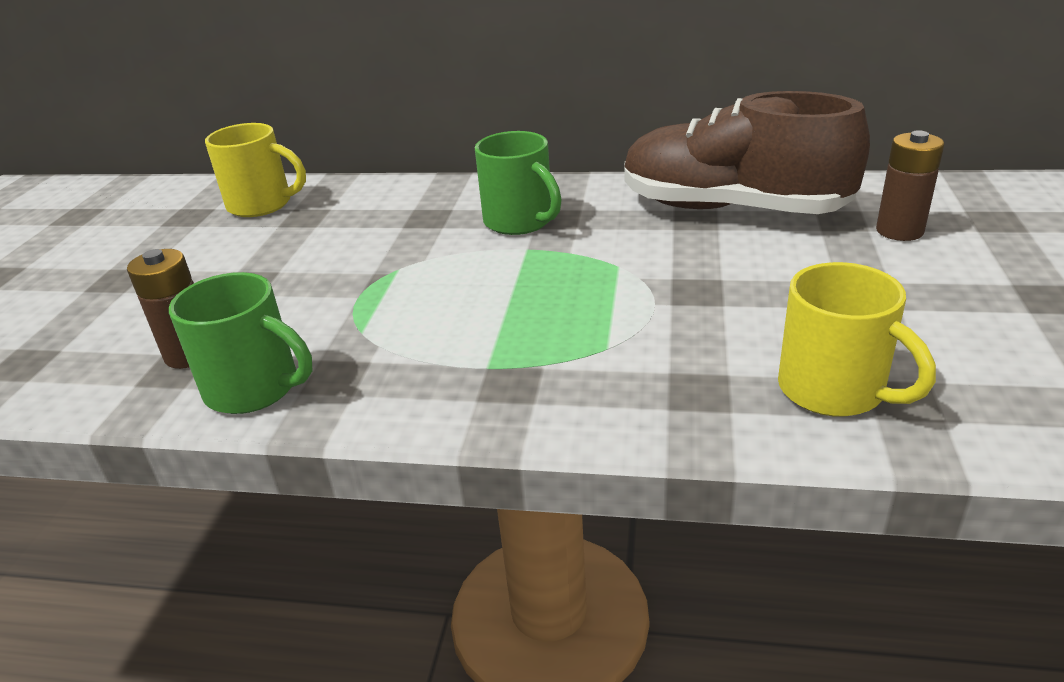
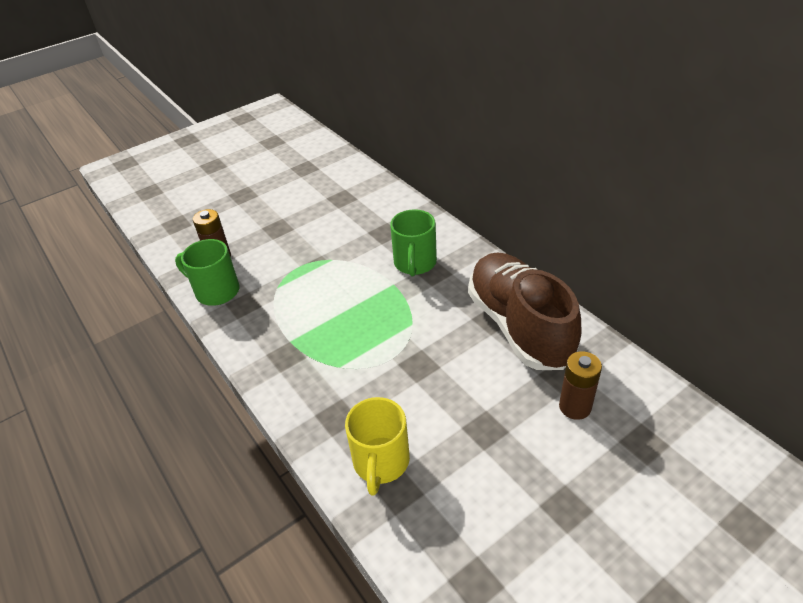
camera: 45 degrees right, 10 degrees up
green mug [169,272,312,414] -> green mug turned 135 degrees clockwise [175,239,240,306]
yellow mug [205,123,306,217] -> none

